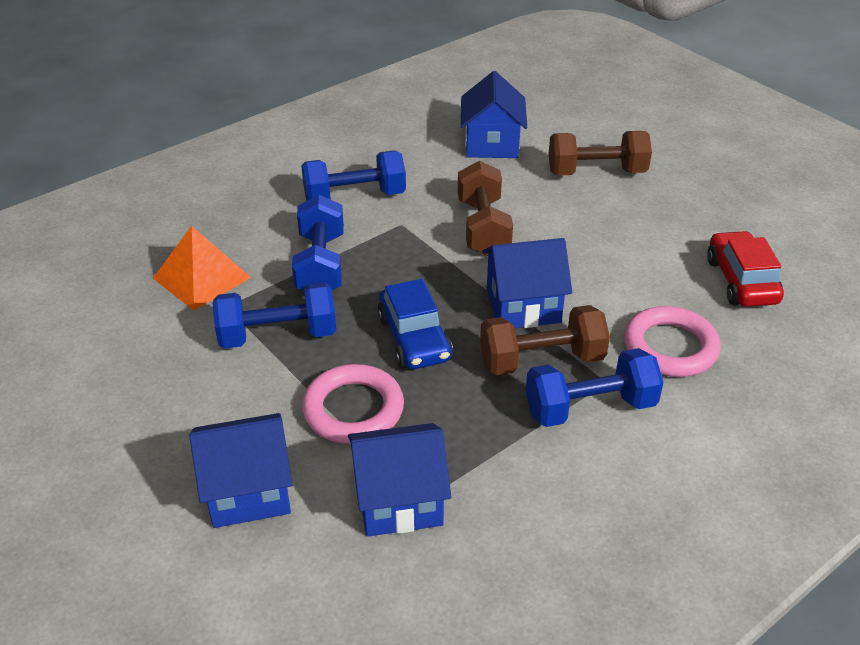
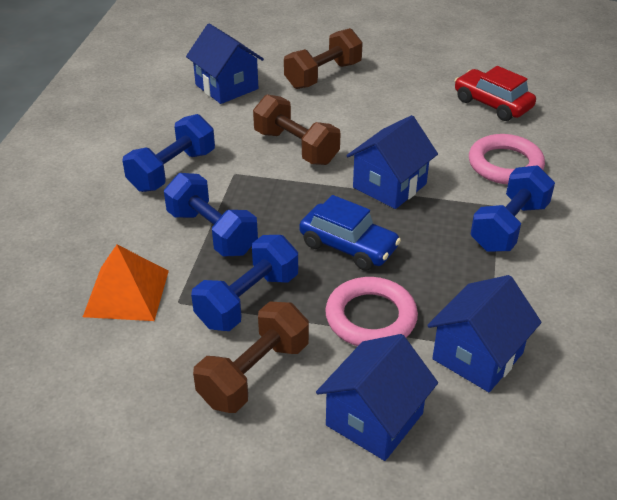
camera: 40 degrees left, 0 degrees up
brown dumbbell [480,305,610,375] -> brown dumbbell moved to [193,302,309,413]

